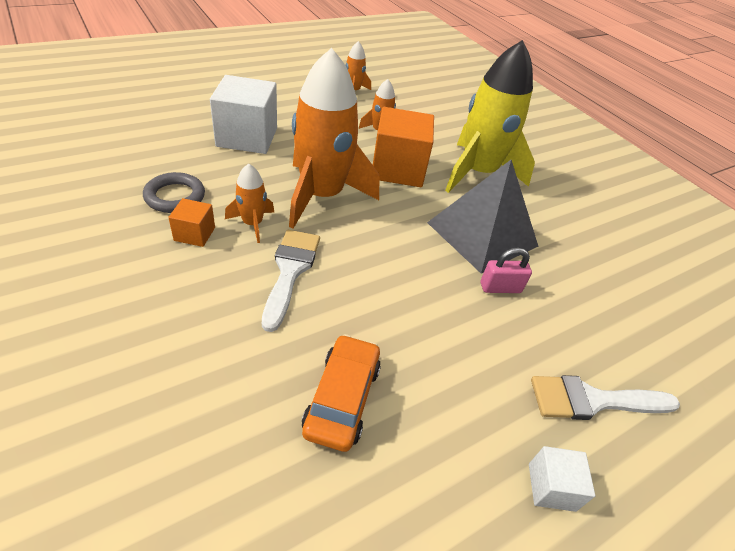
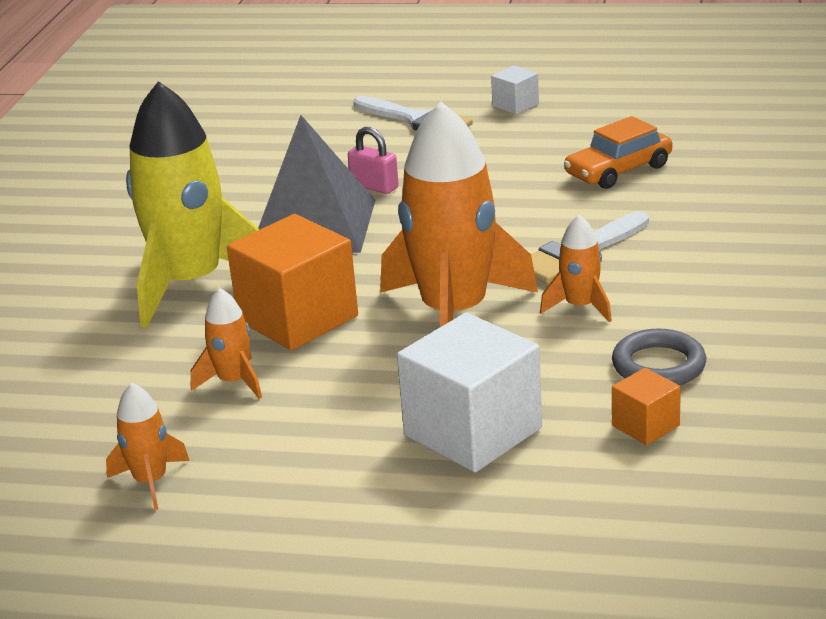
camera: 130 degrees left, 15 degrees down
orange cube [168,198,215,247] -> orange cube moved to [612,368,681,445]

